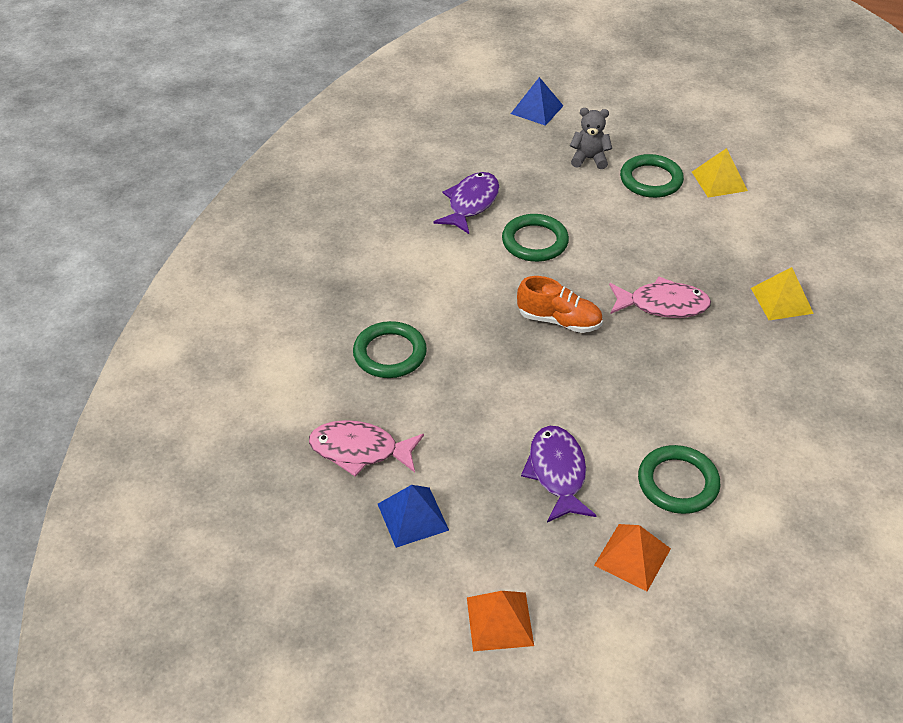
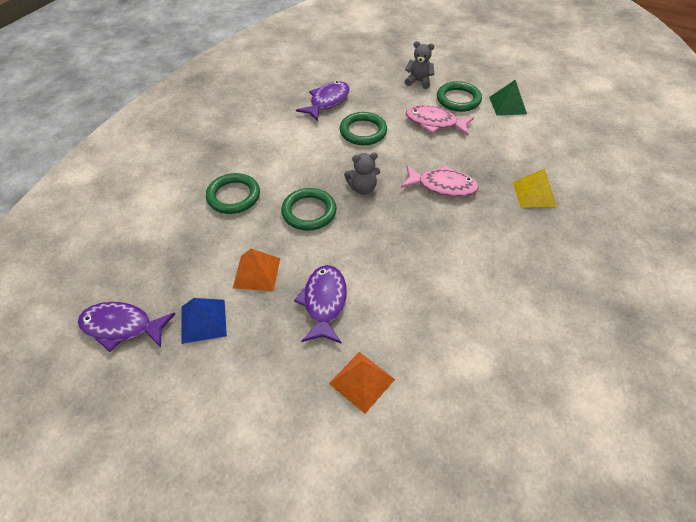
camera: 10 degrees right, 5 degrees up
pink fish [309,420,424,477] -> pink fish moved to [406,105,474,135]
orange pyramid [467,591,534,651] -> orange pyramid moved to [233,249,280,291]
blue pyramid [511,77,564,126] -> none
orange shoe [517,276,603,333] -> grey teddy bear [344,153,380,194]
green ring [638,445,720,514] -> green ring moved to [281,188,337,231]
yellow pyramid [692,148,748,198] -> green pyramid [489,80,527,116]
none -> purple fish [78,302,175,352]

